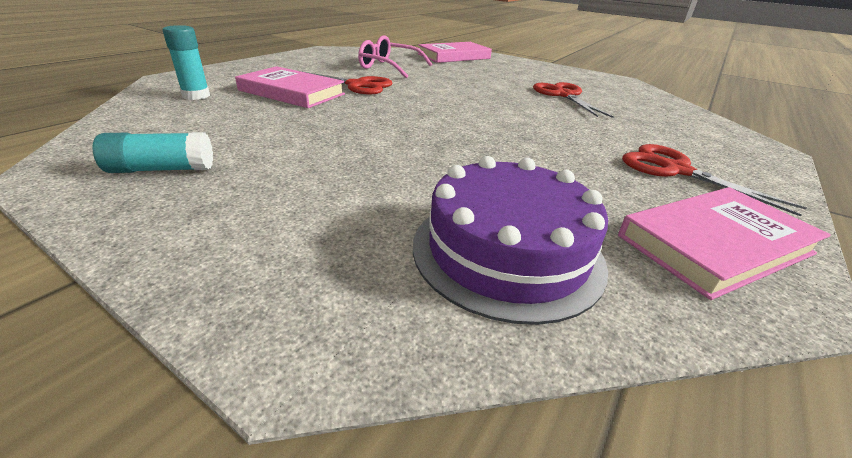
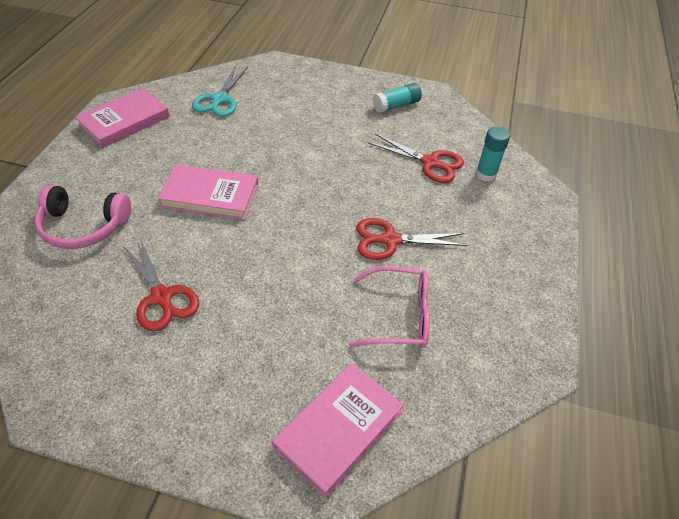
camera: 160 degrees right, 15 degrees up
pink book [235,66,345,108] -> pink book moved to [158,164,258,220]
purple cake [413,156,608,325] -> turquoise scissors [192,65,248,117]
red scissors [622,144,807,217] -> red scissors moved to [368,134,464,183]
none -> pink headphones [34,185,131,249]

